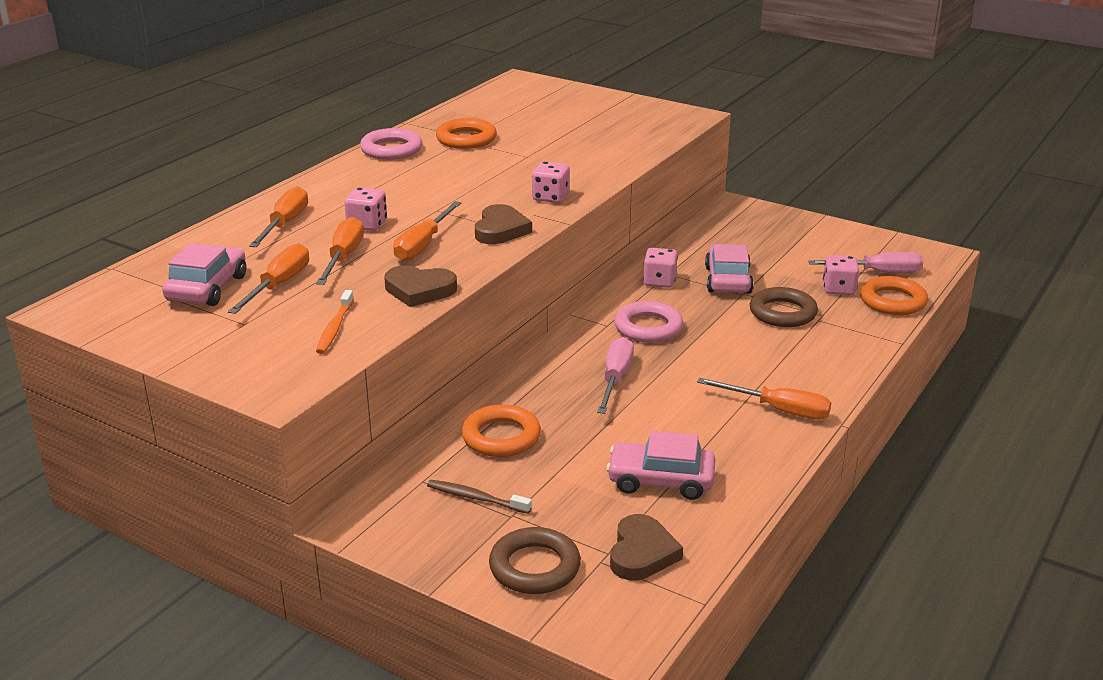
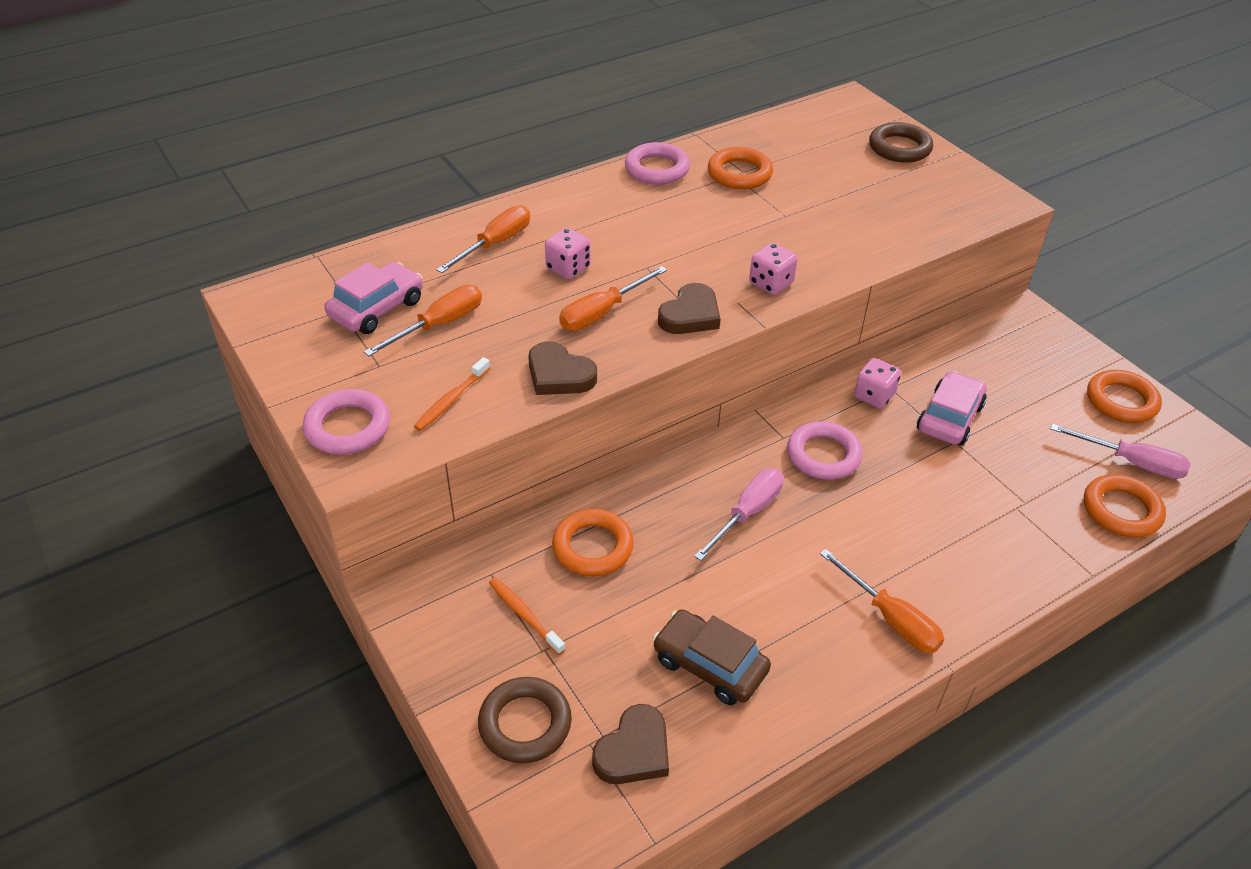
camera: 25 degrees right, 15 degrees up
orange screwdriver [316,217,364,285] -> none
brown toothbrush [427,480,532,514] -> orange toothbrush [489,577,565,655]
pink car [606,431,716,500] -> brown car [653,609,771,705]
brown ring [750,287,818,327] -> brown ring moved to [869,122,933,163]
pink dice [823,255,859,295] -> none
none -> pink ring [303,389,390,454]
none -> orange ring [1087,370,1162,423]

